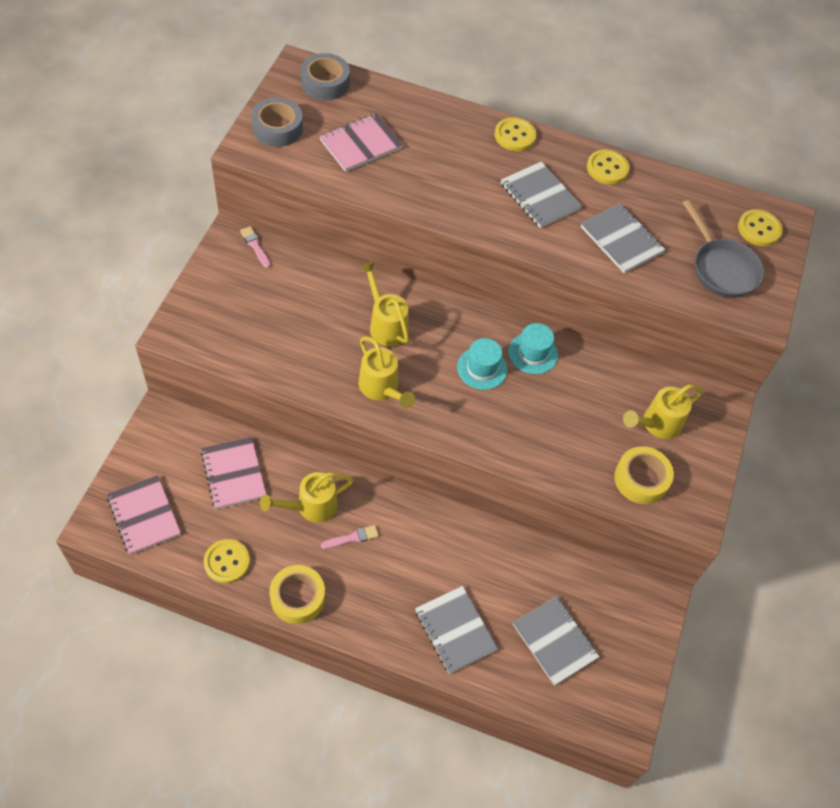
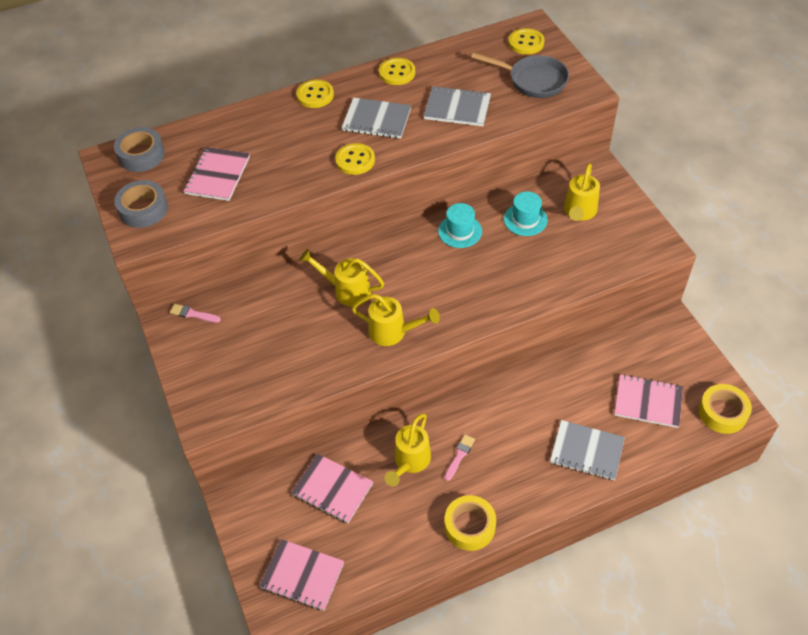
camera: 35 degrees left, 5 degrees down
yellow button [204,539,250,584] -> yellow button moved to [335,143,375,175]
turquoise hat [457,338,507,390] -> turquoise hat moved to [504,192,548,236]
grey notebook [513,596,599,686] -> pink notebook [614,374,683,428]
yellow tape [614,446,674,504] -> yellow tape moved to [699,384,752,434]

